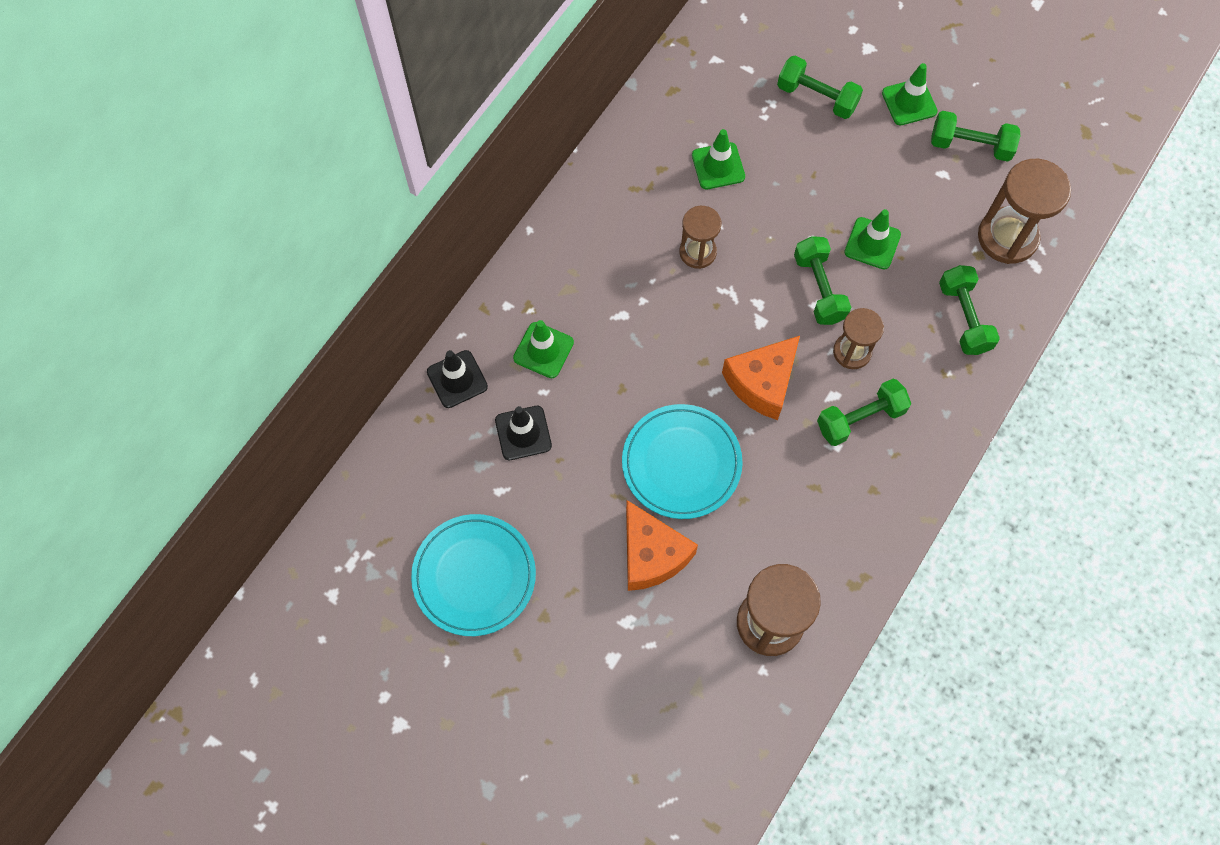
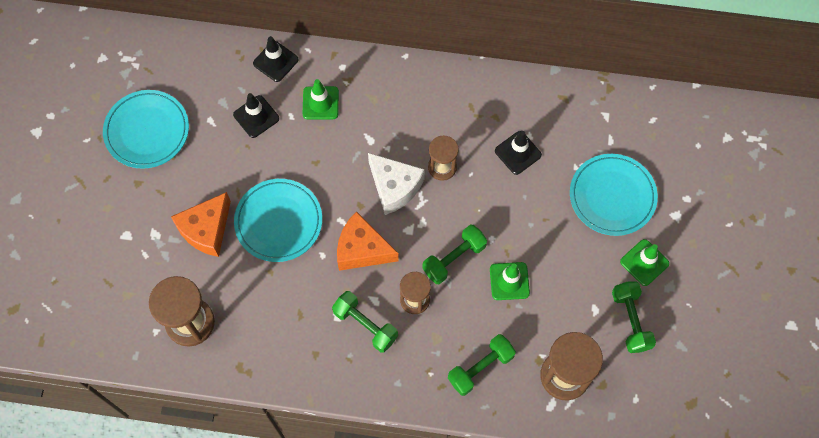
camera: 65 degrees right, 0 degrees up
green traffic cone [692,129,745,189] -> black traffic cone [495,131,542,175]
green dumbbell [777,56,863,119] -> turquoise plate [570,154,658,236]
none -> white cheese [368,153,425,215]

